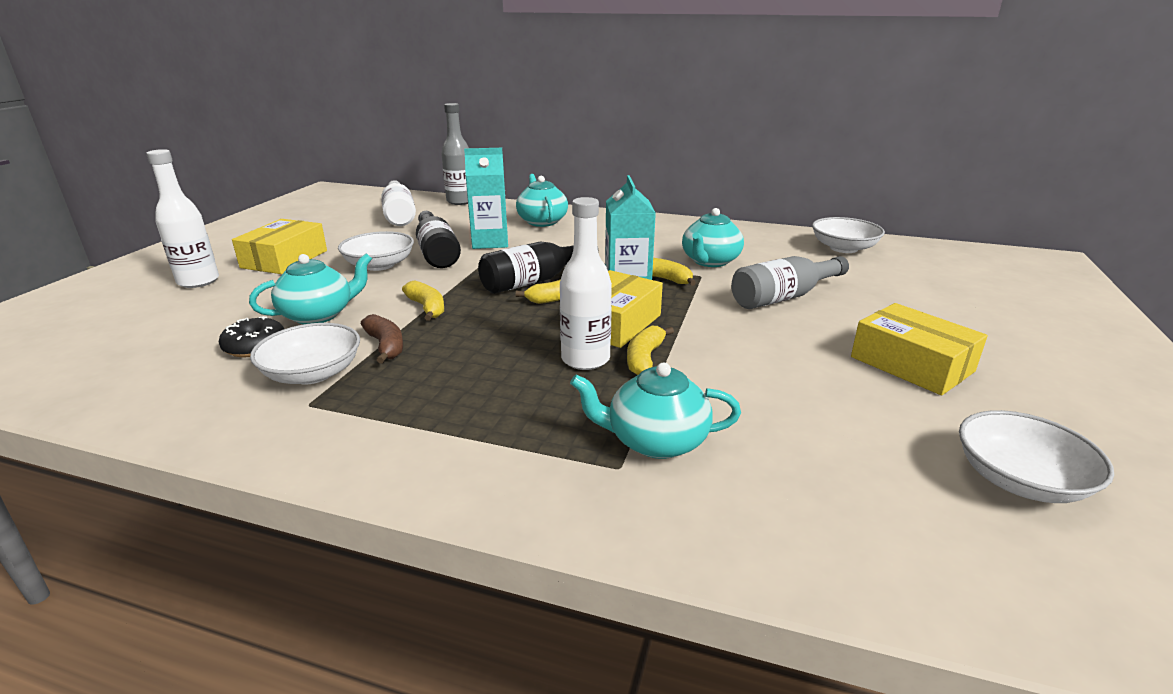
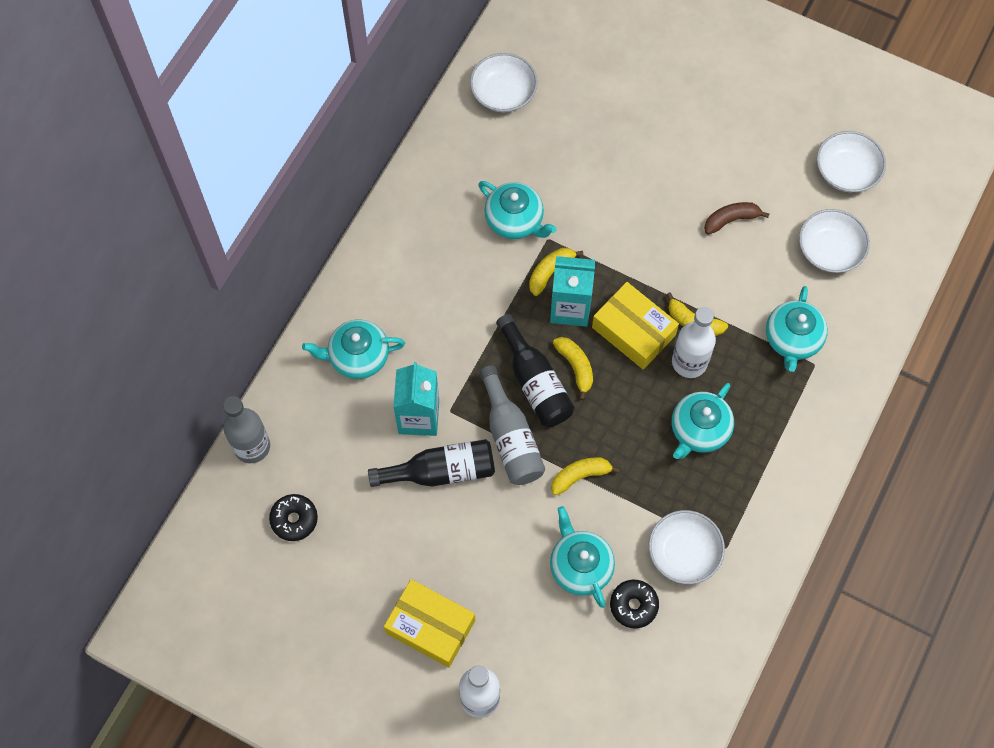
camera: 80 degrees left, 40 degrees up
white bowl [338,231,414,271] -> white bowl moved to [799,209,870,273]
brown banana [361,314,403,364] -> brown banana moved to [704,202,770,235]
white bottle [381,180,416,226] -> black donut [269,494,318,541]
grey bottle [731,256,849,309] -> grey bottle moved to [479,365,545,485]
yellow box [851,303,988,395] -> none
none -> turquoise teapot [672,383,734,459]

